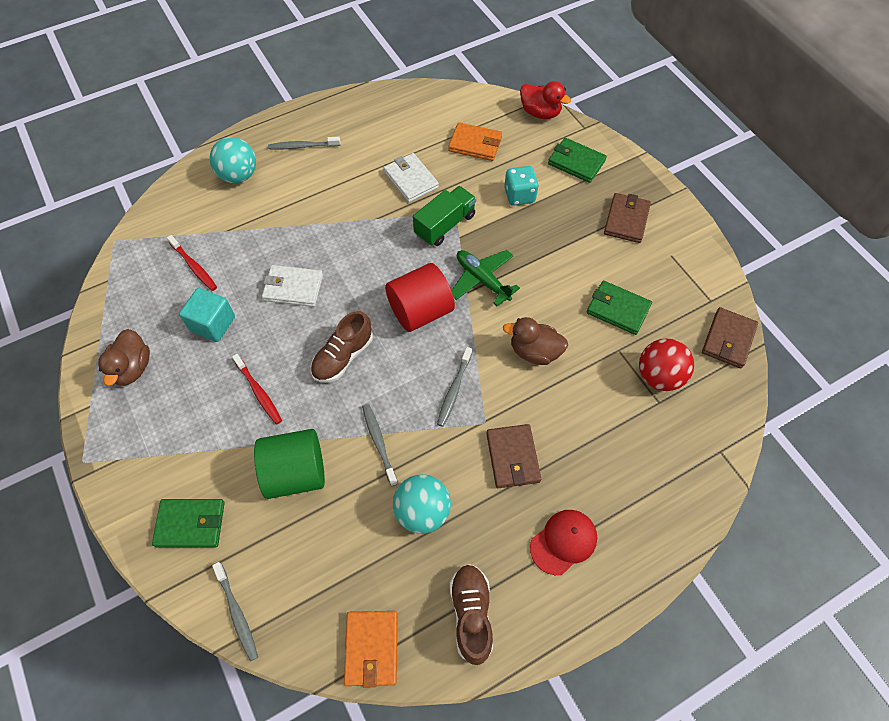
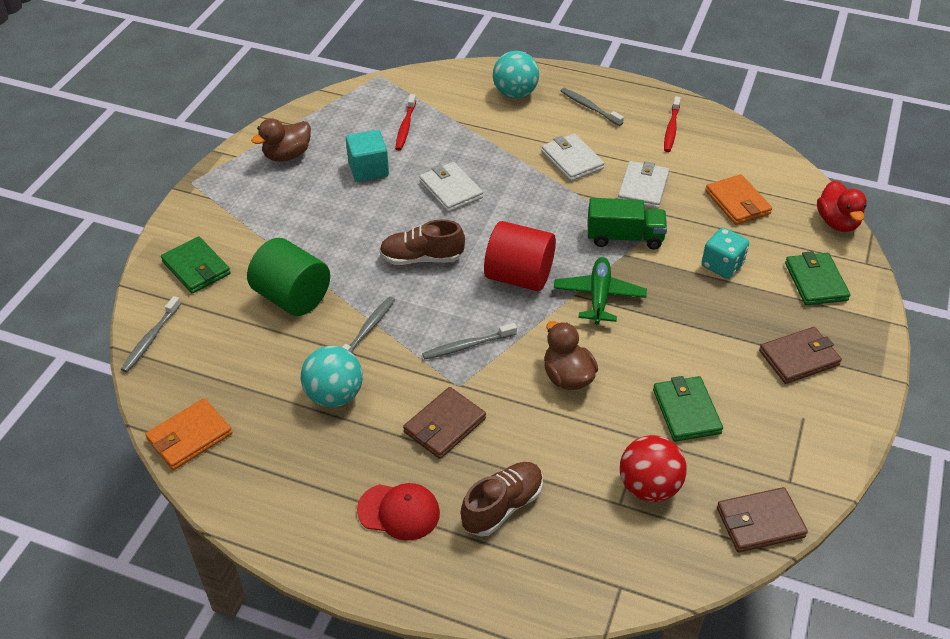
camera: 50 degrees right, 15 degrees down
red toothbrush [232,354,282,424] -> red toothbrush moved to [664,96,681,152]
brown shoe [450,564,493,665] -> brown shoe moved to [461,462,543,537]
none -> white wallet [541,134,604,181]

